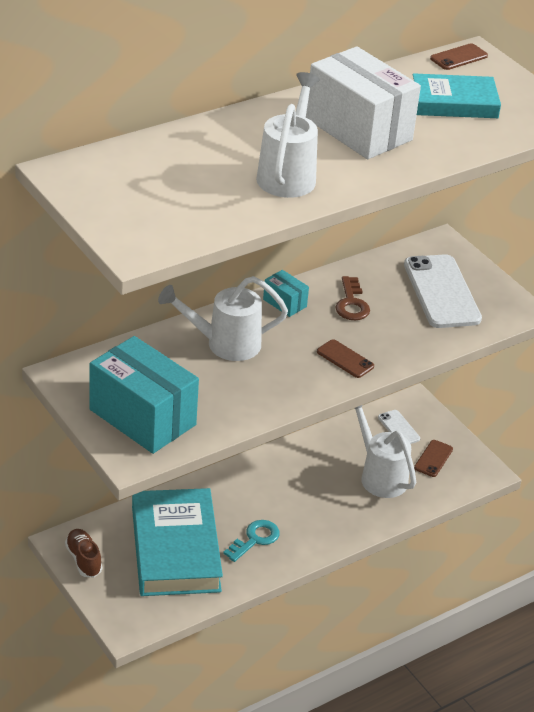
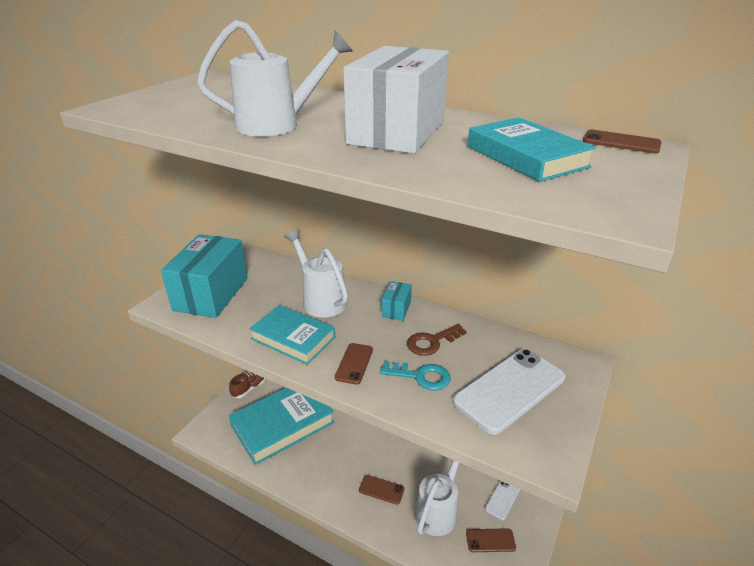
camera: 65 degrees right, 5 degrees down
turquoise key [223,520,280,562] -> turquoise key moved to [380,361,451,391]
none -> turquoise book [249,305,335,365]
none -> brown phone [359,475,404,505]

